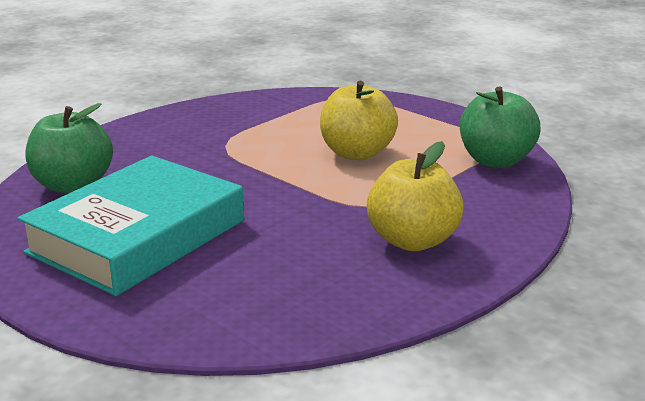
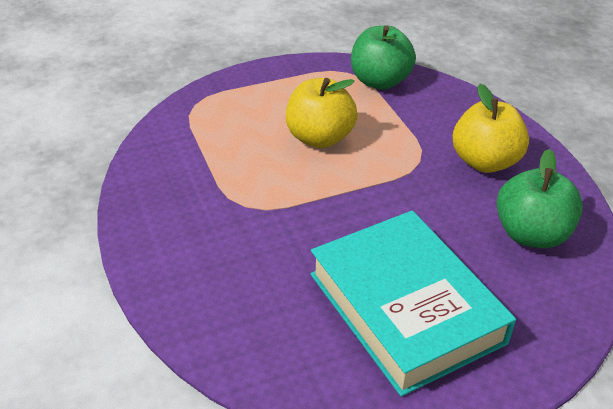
camera: 65 degrees left, 15 degrees up
green apple [25,103,113,193] -> green apple moved to [497,149,583,248]

